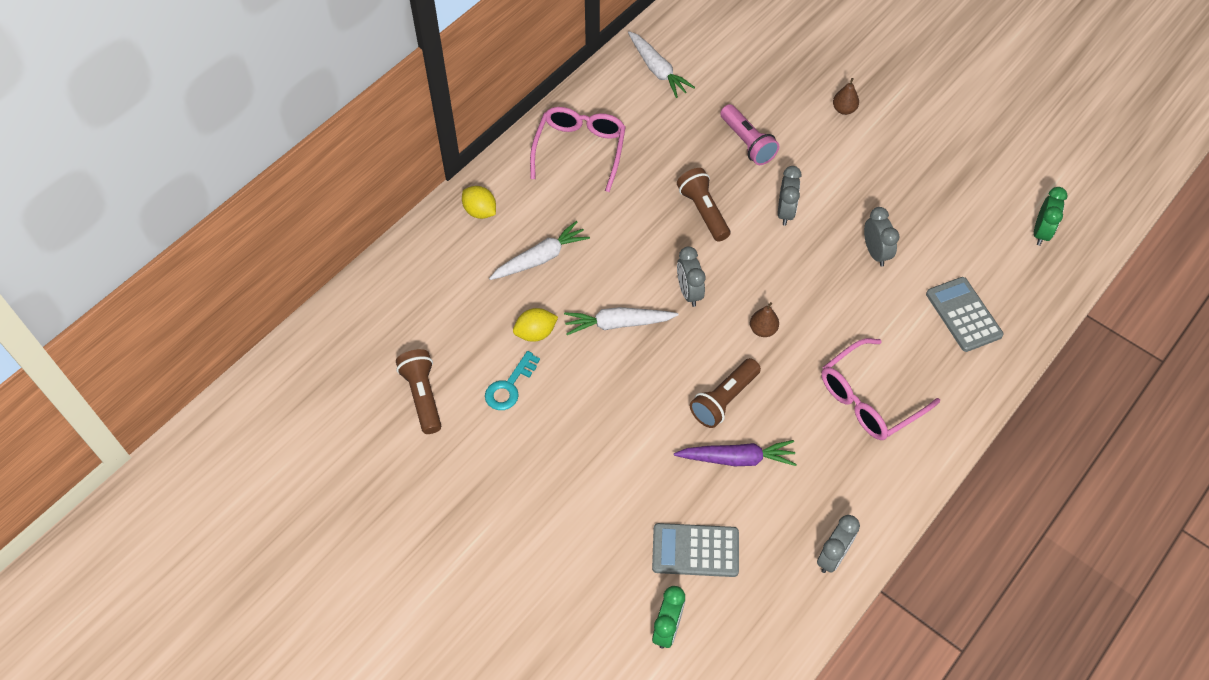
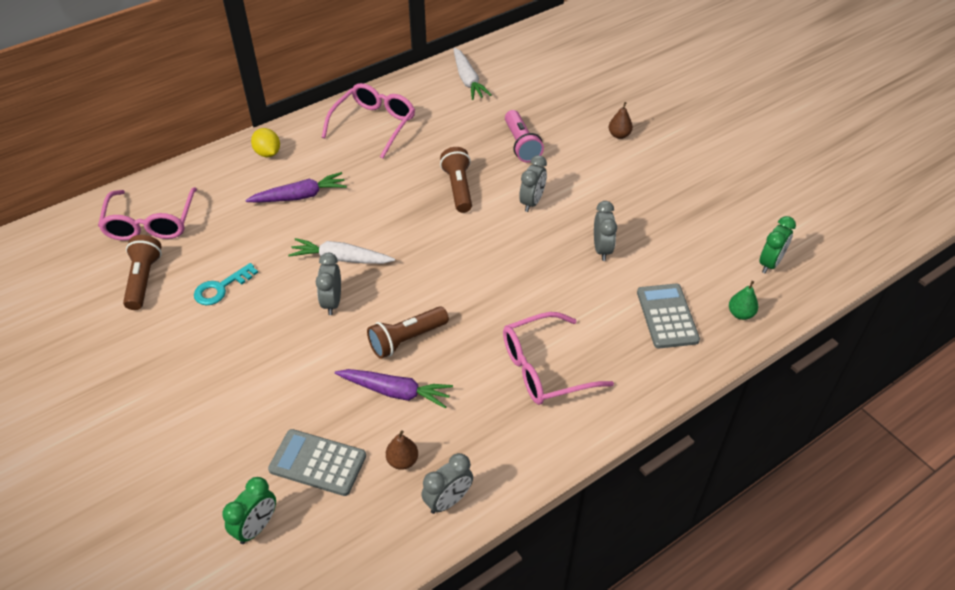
camera: 15 degrees right, 10 degrees down
white carrot [489,221,590,280] -> purple carrot [245,172,347,203]
yellow lemon [513,308,558,342] -> none
grey clock [677,246,706,307] -> grey clock moved to [316,253,341,315]
brown pear [750,302,779,337] -> brown pear moved to [386,430,418,470]
none -> pink glasses [98,187,197,241]
none -> green pear [729,281,758,320]

